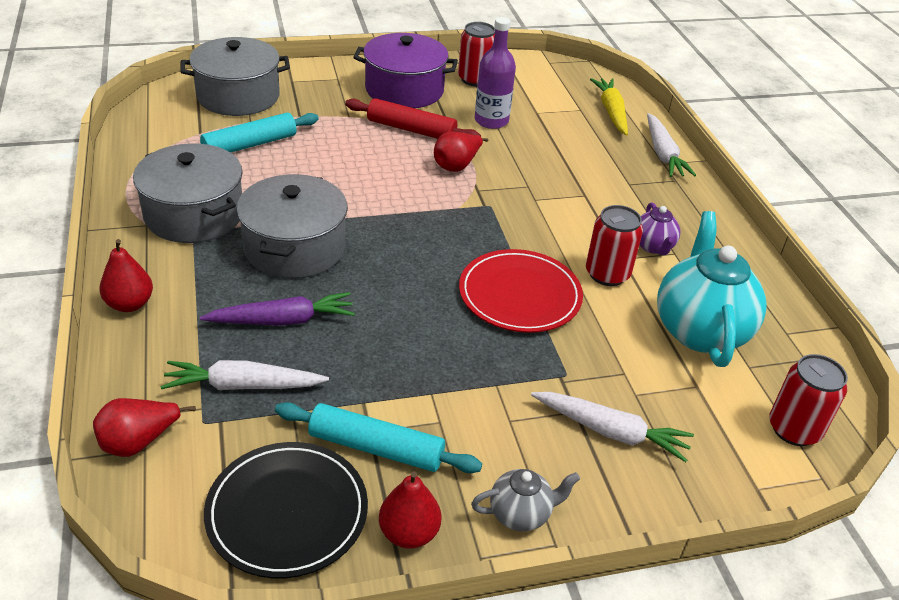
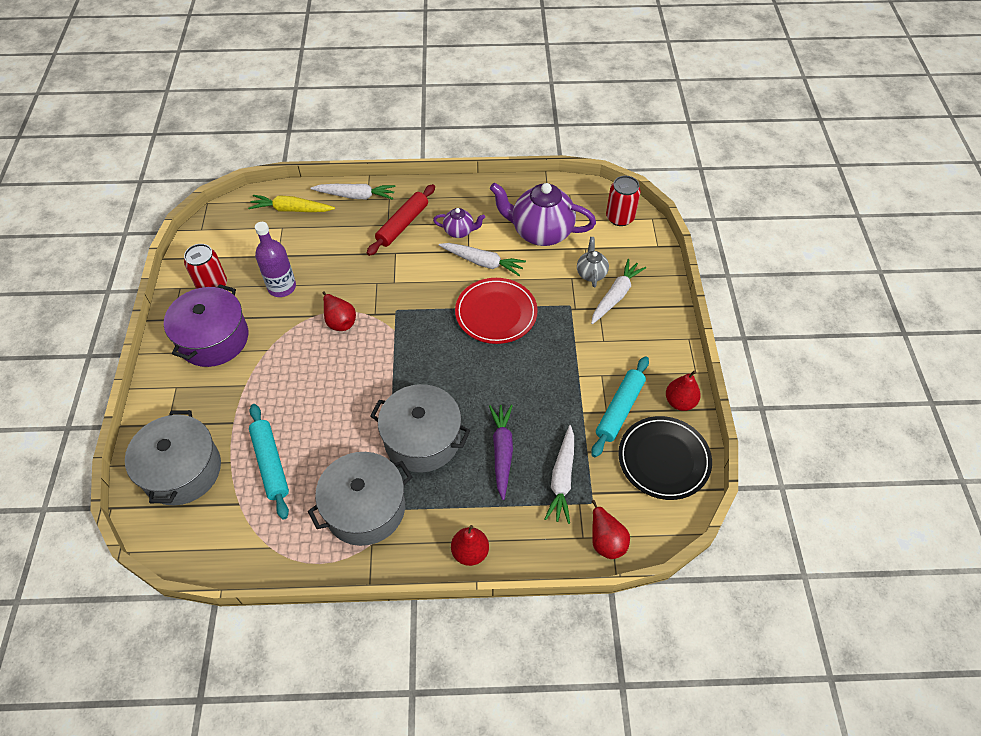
camera: 75 degrees left, 15 degrees up
red rolling pin [345,98,481,139] -> red rolling pin moved to [367,184,435,256]
grey teapot [471,469,580,531] -> grey teapot moved to [577,237,609,287]
red can [586,205,643,286] -> white carrot [439,243,526,276]
turquoise teapot [657,211,767,367] -> purple teapot [490,183,596,246]

